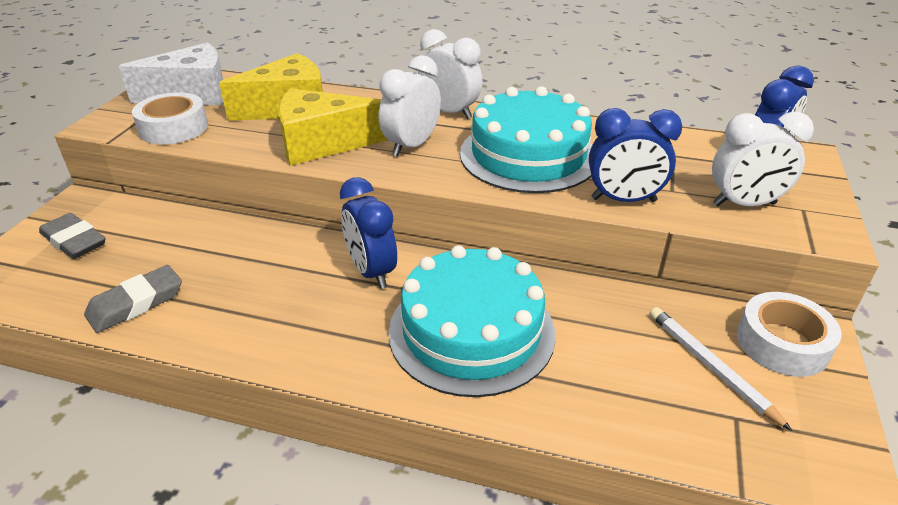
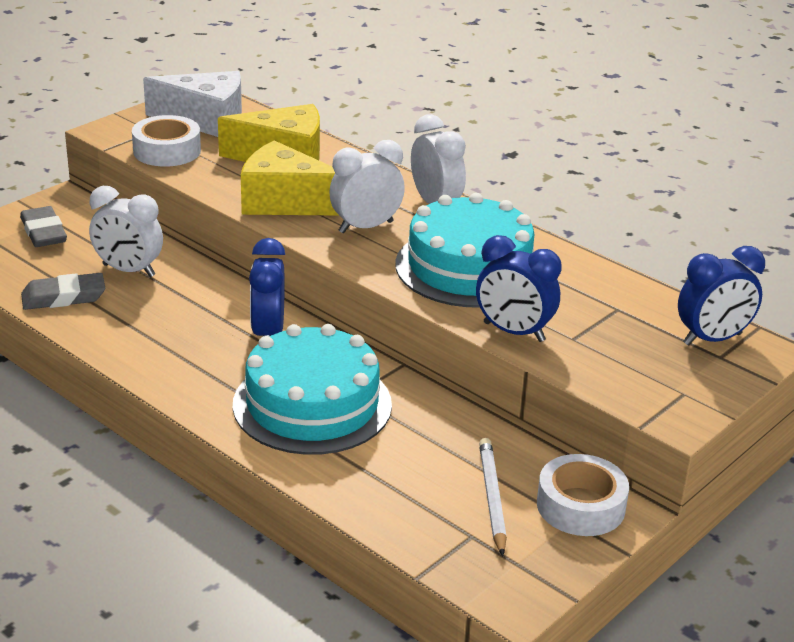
camera: 25 degrees right, 5 degrees down
white clock [712,112,814,206] -> white clock moved to [89,186,163,277]

